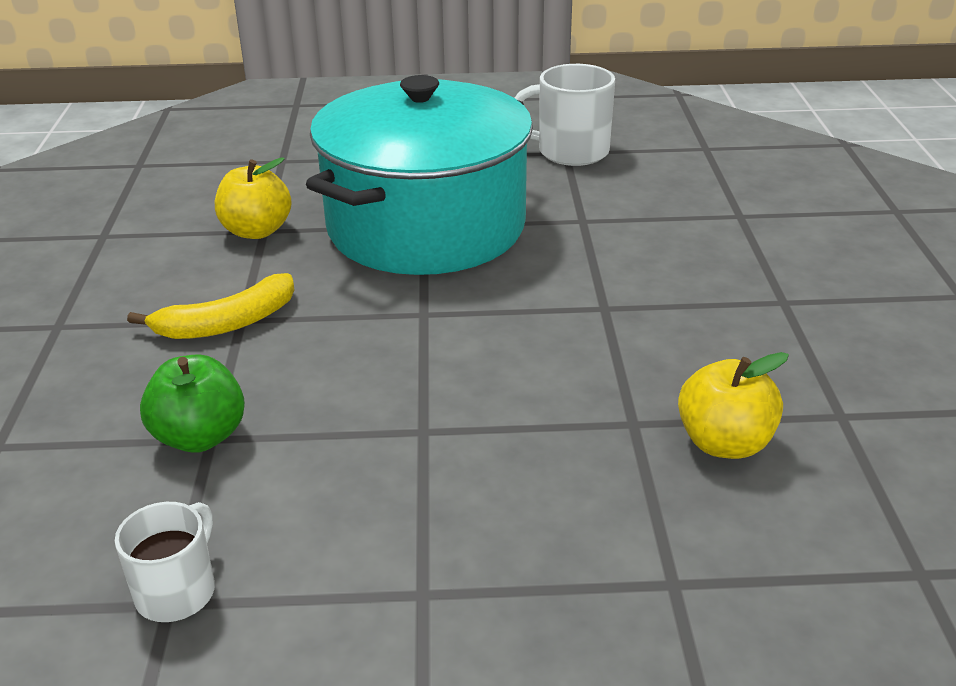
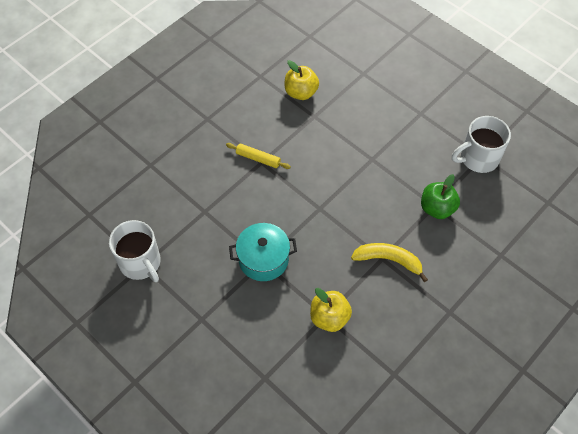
camera: 135 degrees left, 25 degrees up
white mug [115,502,215,622] -> white mug [452,116,511,173], size x1.57
turquoise pot [306,75,533,275] -> turquoise pot [229,223,297,281], size x0.48
none -> yellow rolling pin [226,143,291,169]

